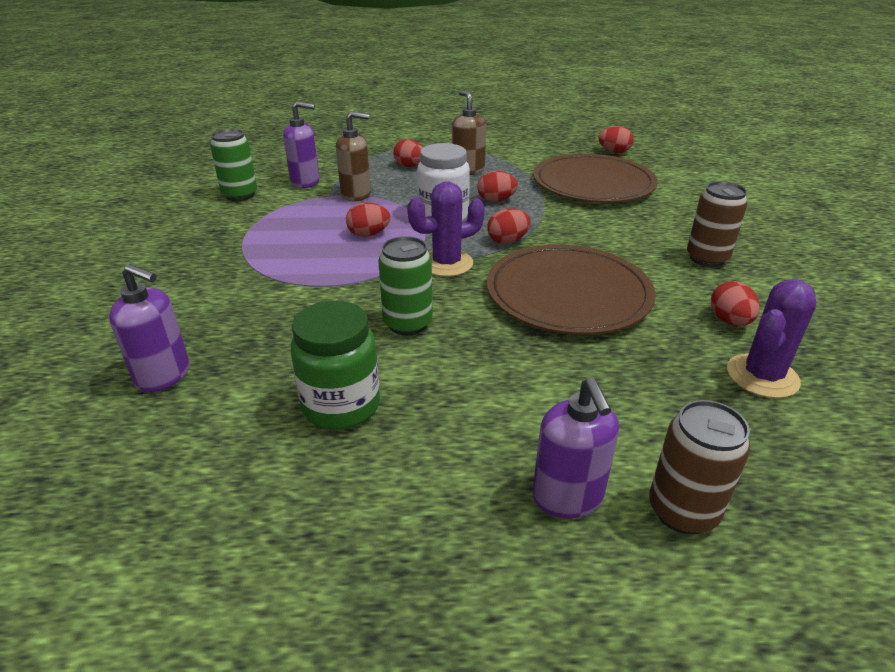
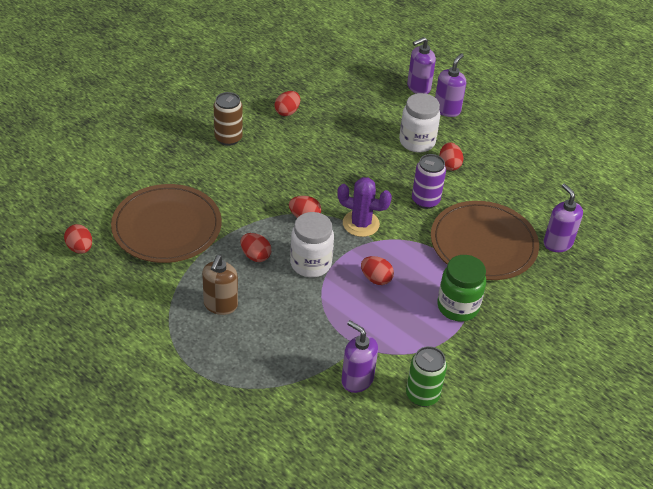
camera: 140 degrees left, 10 degrees up
green jar [291,301,380,430] -> green jar moved to [437,255,486,322]
brown soap dispenser [336,111,371,201] -> none
green can [378,236,433,335] -> purple can [412,154,446,209]
red egg [393,139,423,167] -> red egg moved to [439,142,463,171]
brown plate [487,245,656,335] -> brown plate moved to [431,201,539,280]
brown can [649,400,750,535] -> purple soap dispenser [407,37,436,94]
purple cactus [727,279,816,398] -> none
none -> white jar [399,93,440,152]

